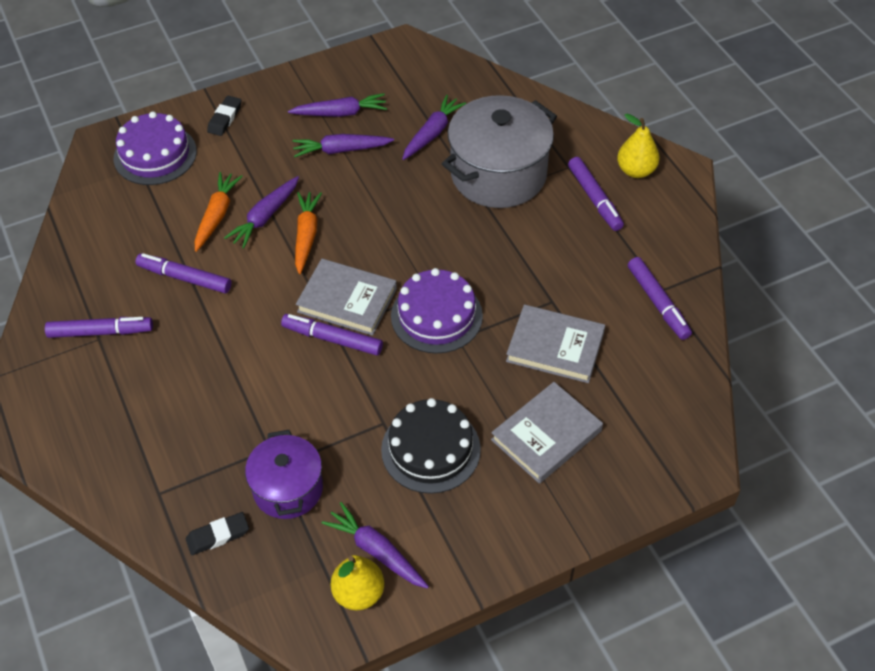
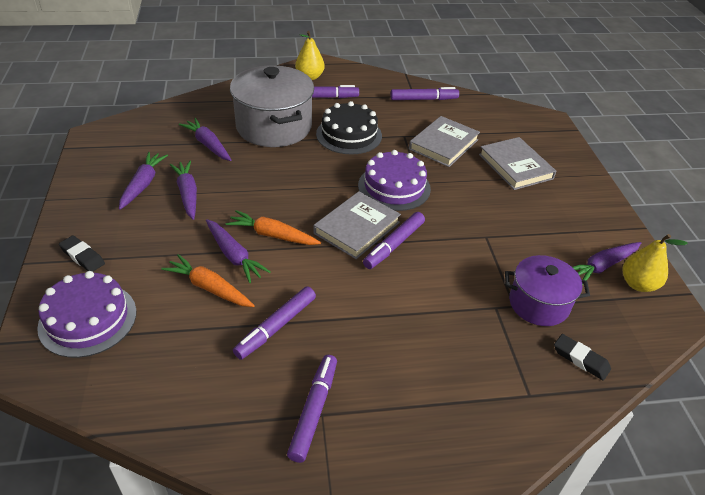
camera: 75 degrees left, 10 degrees down
black eraser [186,512,249,555] -> black eraser turned 45 degrees counterclockwise [554,334,611,381]
purple carrot [293,134,394,157] -> purple carrot turned 150 degrees clockwise [170,161,197,220]
black cake [381,398,481,494] -> black cake moved to [316,101,382,154]

